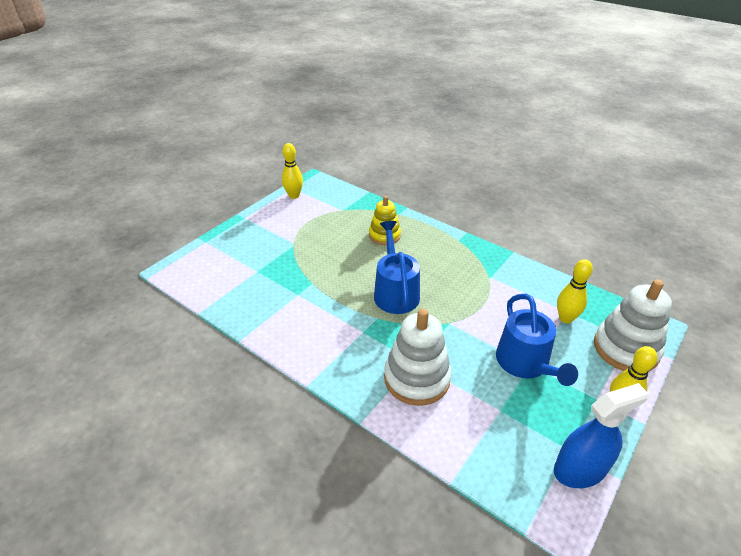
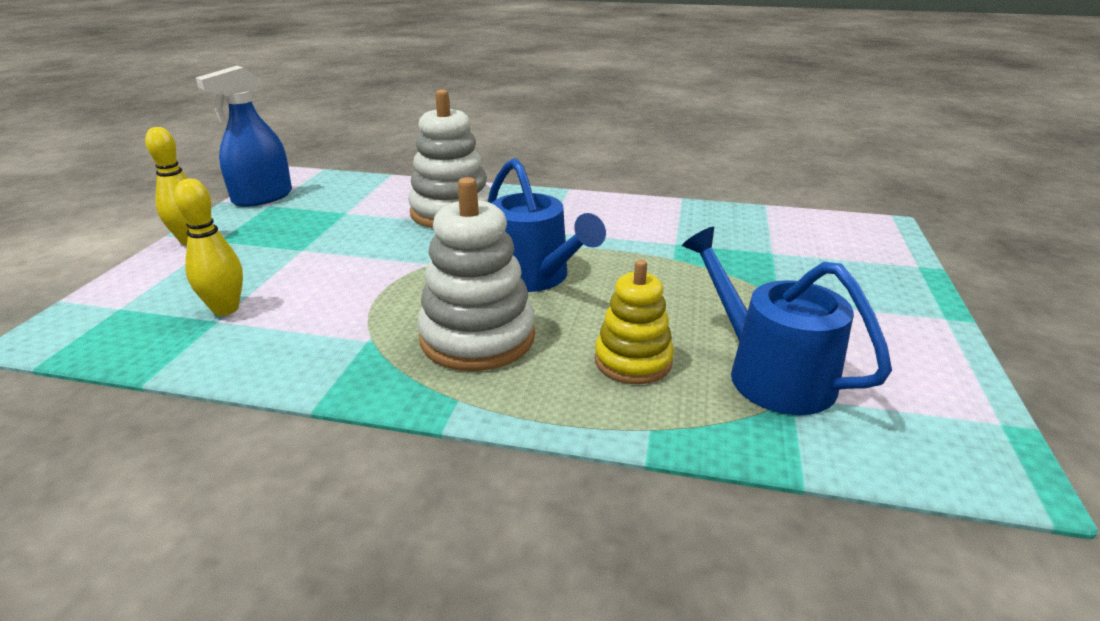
camera: 155 degrees right, 10 degrees down
yellow bowling pin [282,143,303,199] -> none
blue watering can [496,294,578,386] -> blue watering can moved to [682,226,892,415]
white stacking toy [594,279,672,372] -> white stacking toy moved to [417,177,535,371]

